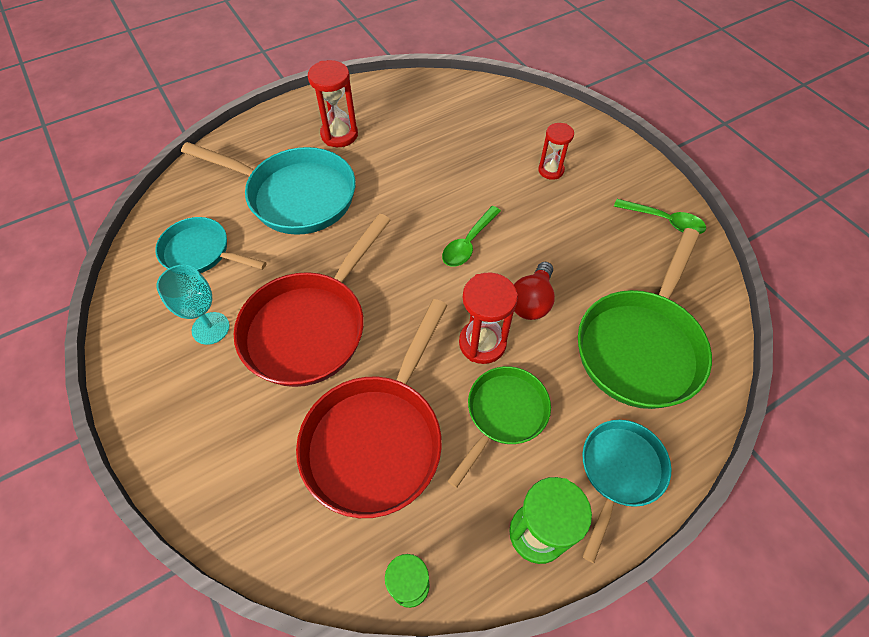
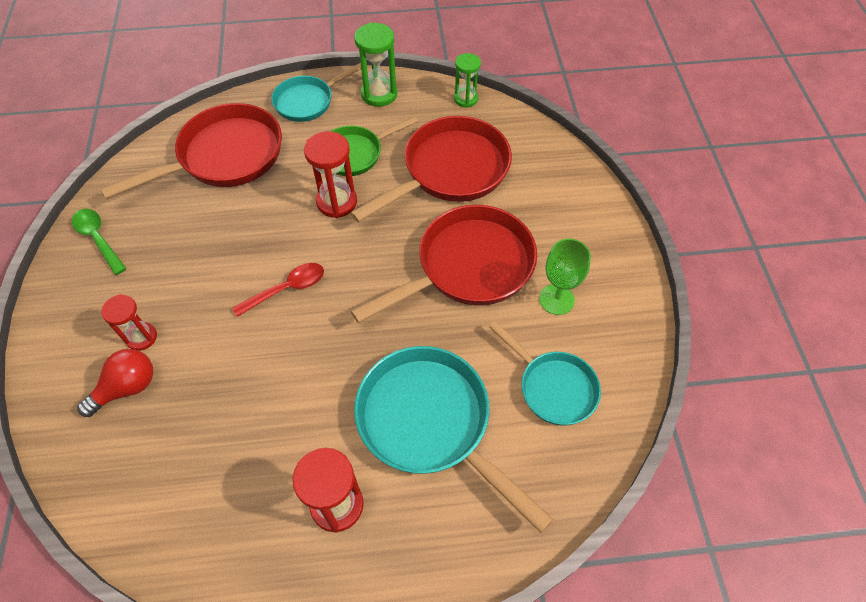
camera: 155 degrees left, 0 degrees up
turquoise goblet [156,265,230,345] -> green goblet [539,239,591,315]
green spoon [442,206,501,267] -> red spoon [232,263,324,317]
red light bulb [514,262,555,320] -> red light bulb moved to [77,349,153,417]
green pan [578,228,712,409] -> red pan [100,103,282,199]

